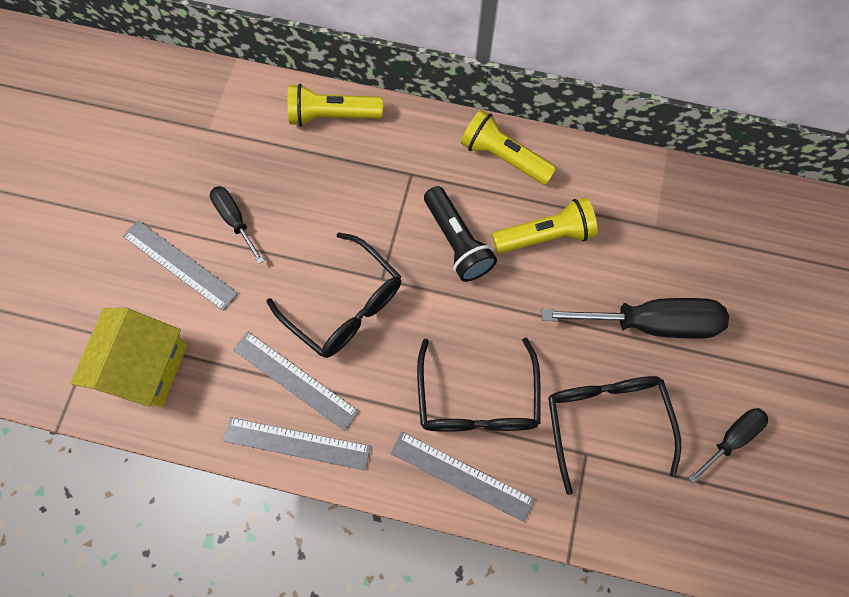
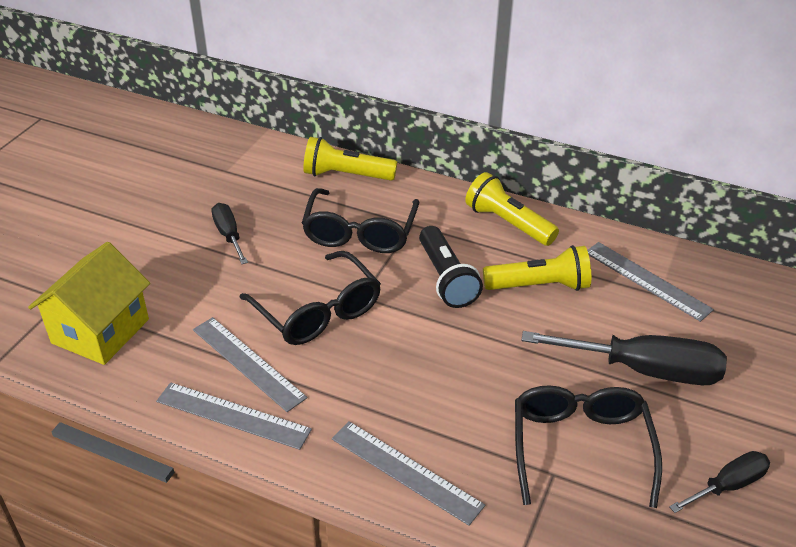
camera: 10 degrees right, 30 degrees down
grey ruler [123,220,238,311] -> grey ruler moved to [587,242,714,322]
black glasses [417,337,541,432] -> black glasses moved to [302,188,419,253]

